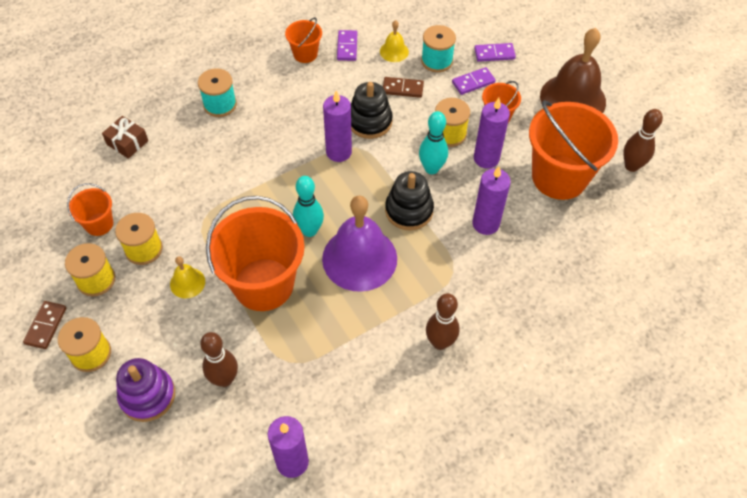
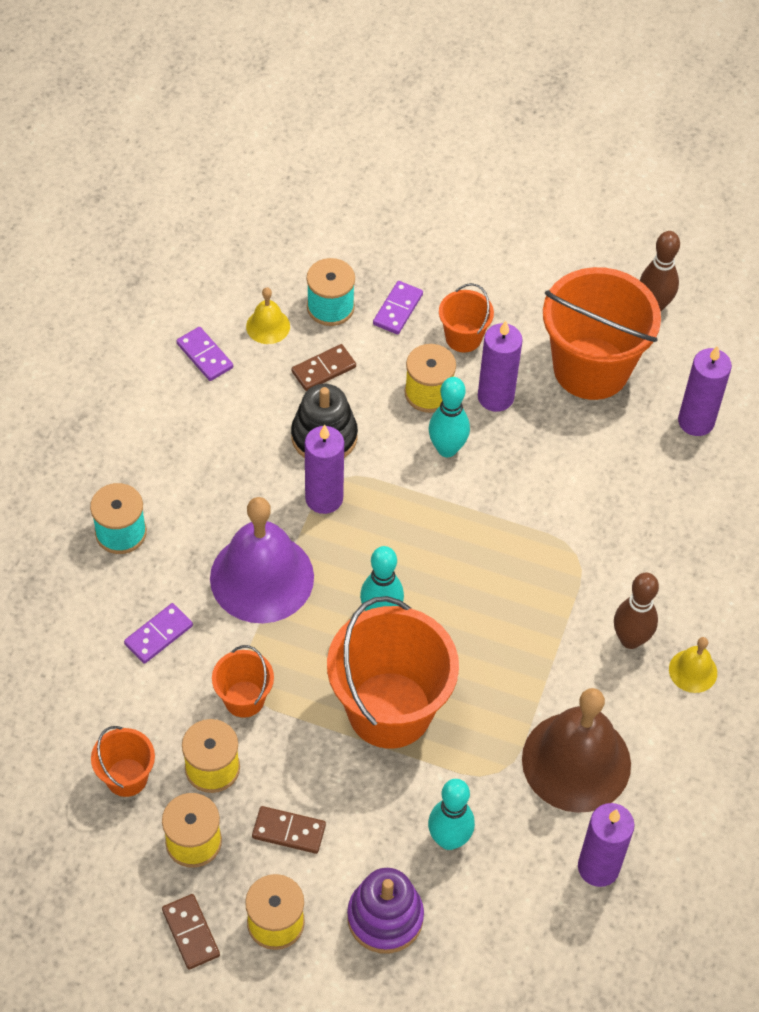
camera: 40 degrees left, 0 degrees up
brown gift [102,116,148,159] -> none
yellow bell [170,256,205,298] -> yellow bell moved to [669,637,717,693]
brown bowling pin [200,332,238,387] -> turquoise bowling pin [428,779,475,850]
orange bucket [285,18,322,63] -> orange bucket moved to [212,645,274,718]
purple bell [322,196,397,292] -> purple bell moved to [210,497,314,623]
black stacking toy [385,171,434,230] -> none
purple candle [472,166,511,235] -> purple candle moved to [678,346,732,436]
purple domino [474,43,516,62] -> purple domino moved to [124,603,193,664]
brown bell [540,28,606,113] -> brown bell moved to [522,688,631,813]
none -> brown domino [252,806,326,854]

